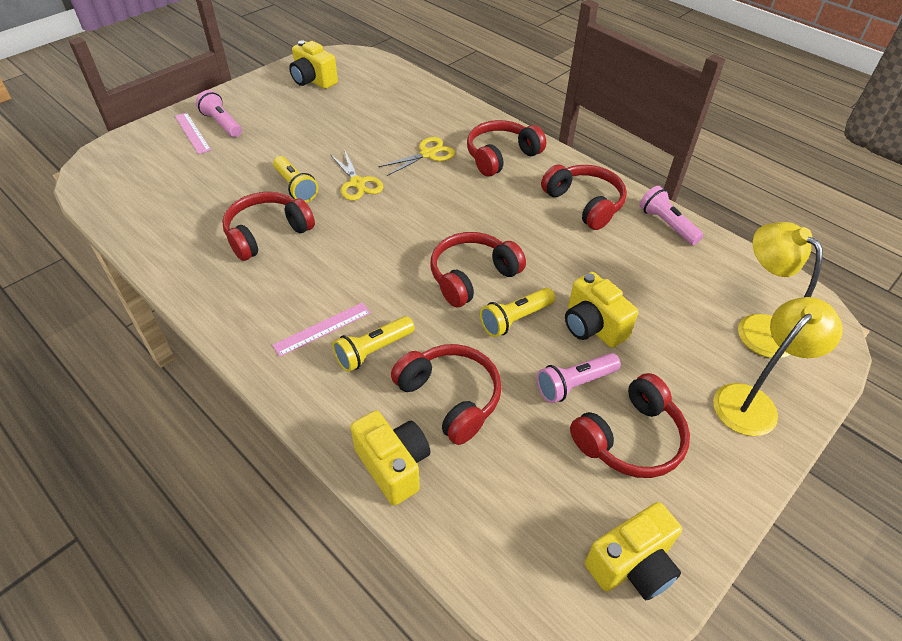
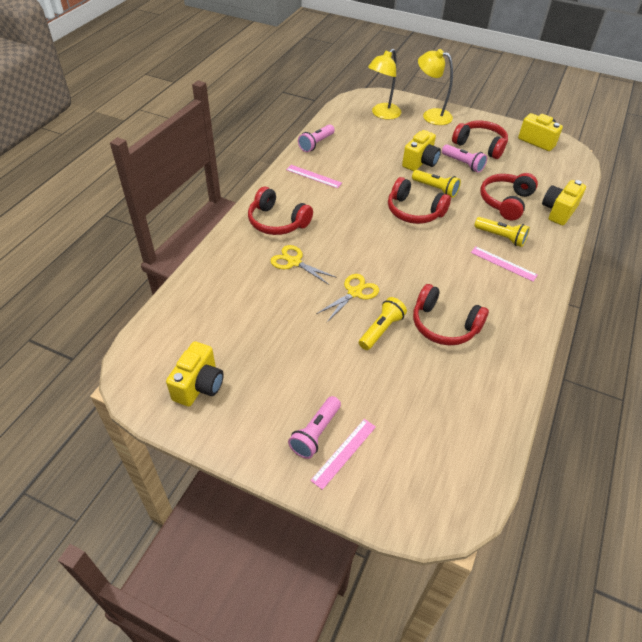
camera: 110 degrees left, 0 degrees up
red headphones [541,165,627,230] -> pink ruler [286,165,342,188]

